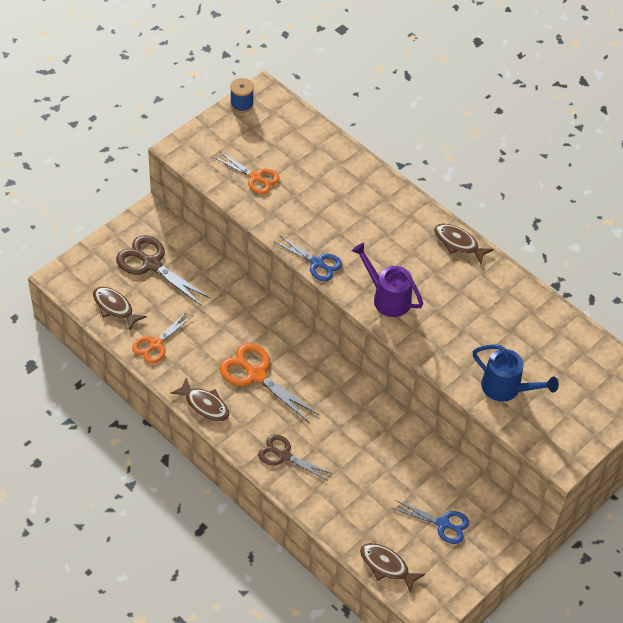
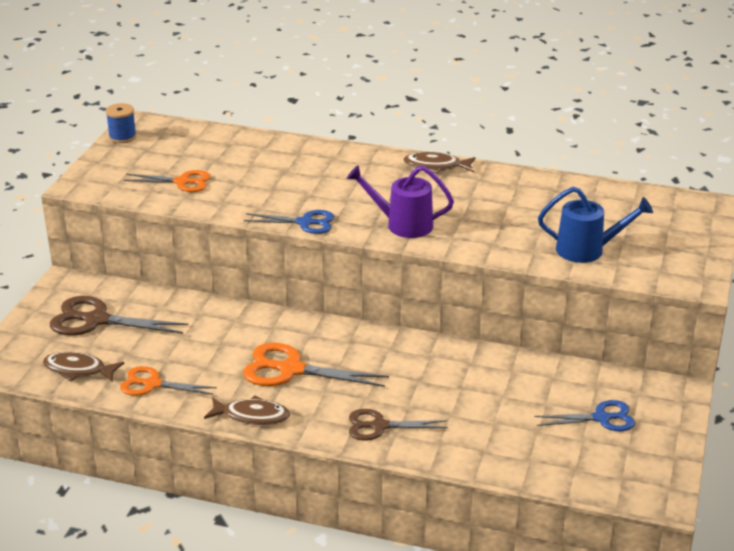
camera: 25 degrees left, 20 degrees down
orange scissors [132,311,192,364] -> orange scissors turned 90 degrees clockwise [120,366,217,396]
brown fish [360,543,425,593] -> none

